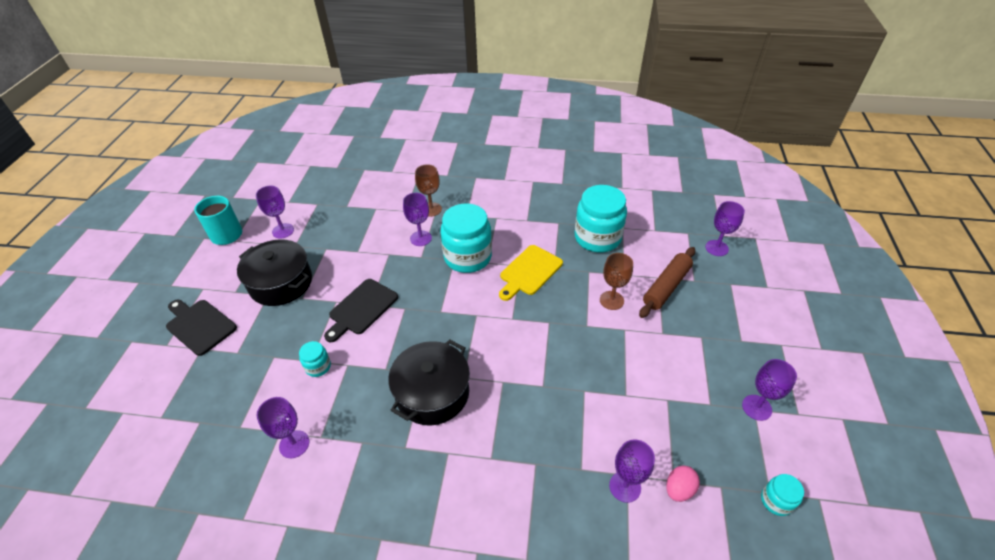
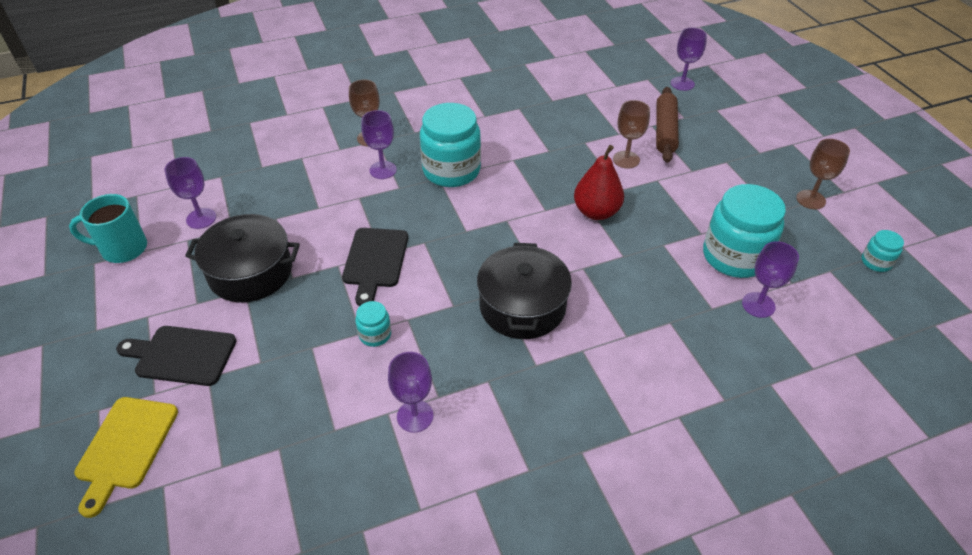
camera: 30 degrees left, 0 degrees up
yellow cutting board [499,245,563,301] -> yellow cutting board moved to [74,397,178,518]
turquoise jar [575,185,627,252] -> turquoise jar moved to [703,184,786,278]
pink egg [666,466,700,502] -> none
purple goblet [742,359,797,421] -> brown goblet [796,139,850,209]
none -> red pear [574,145,624,220]

